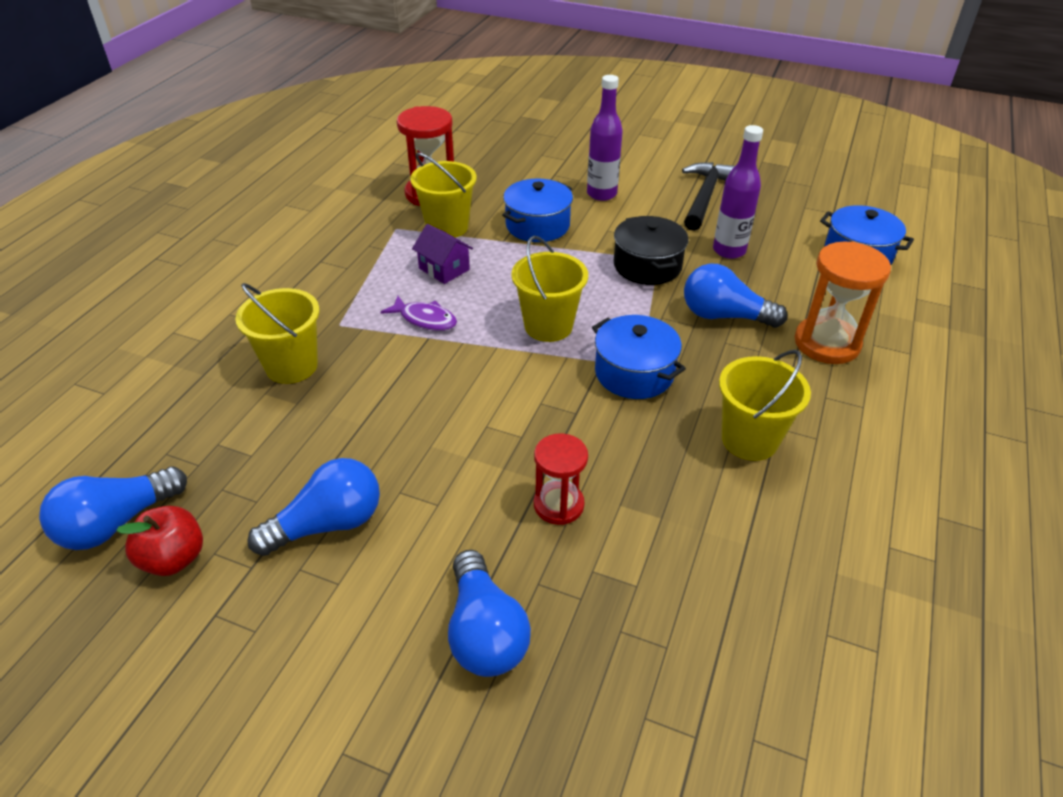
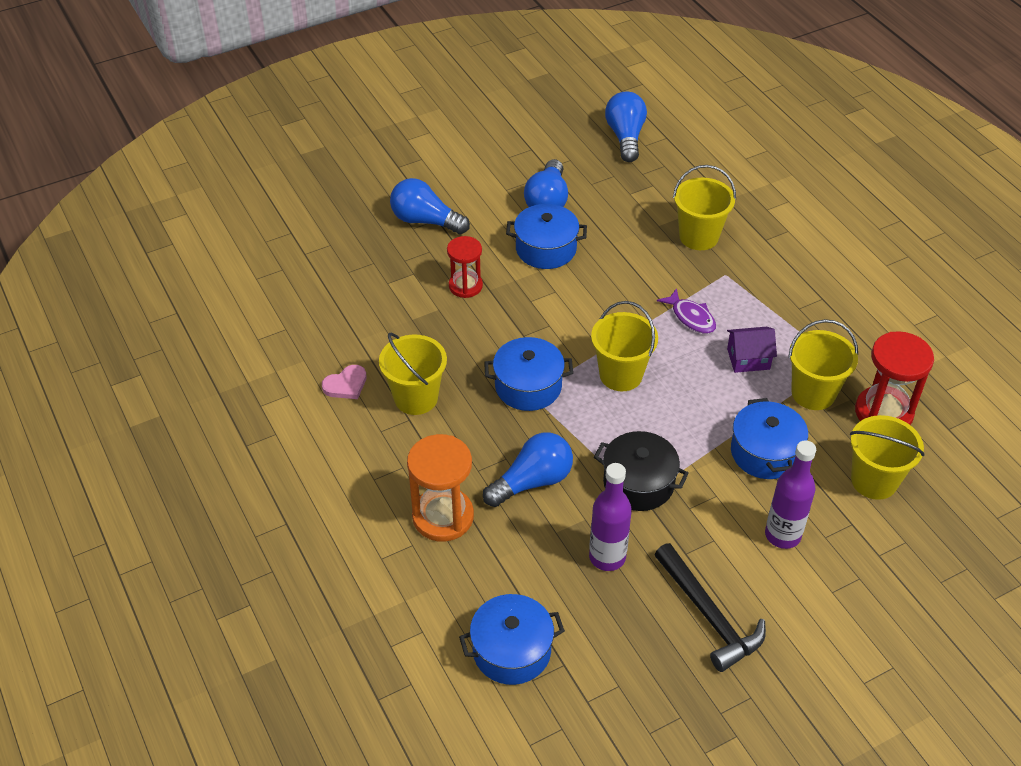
camera: 130 degrees right, 5 degrees up
red apple [116,506,203,576] -> none
purple fish [380,296,457,331] -> purple fish turned 105 degrees counterclockwise [657,288,716,334]
none -> pink heart [322,365,367,399]
none -> blue pot [506,204,587,269]
none -> yellow bucket [850,415,924,500]

